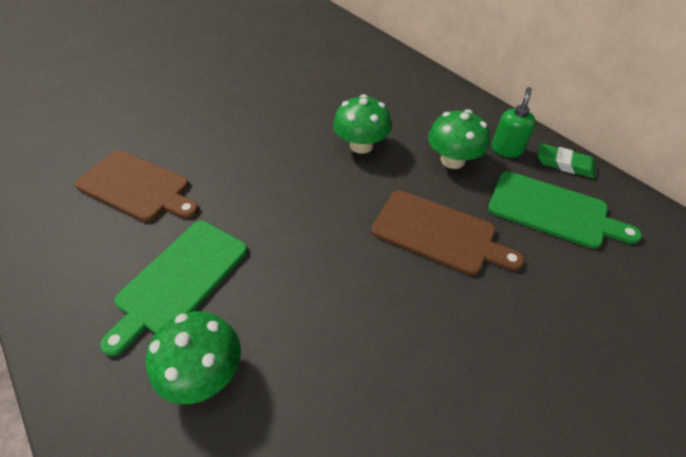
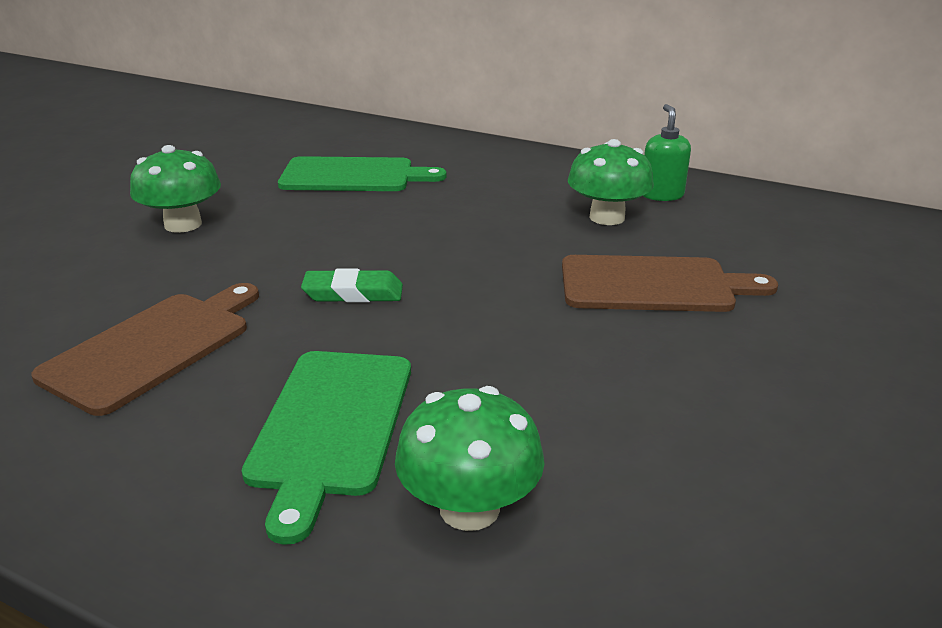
camera: 25 degrees left, 20 degrees down
brown cutting board [75,150,199,222] -> brown cutting board turned 60 degrees counterclockwise [31,283,259,416]
green mushroom [333,94,392,154] -> green mushroom moved to [130,145,221,233]
green cutting board [488,171,642,249] -> green cutting board moved to [278,156,446,191]
green eraser [538,143,596,178] -> green eraser moved to [301,269,403,303]

